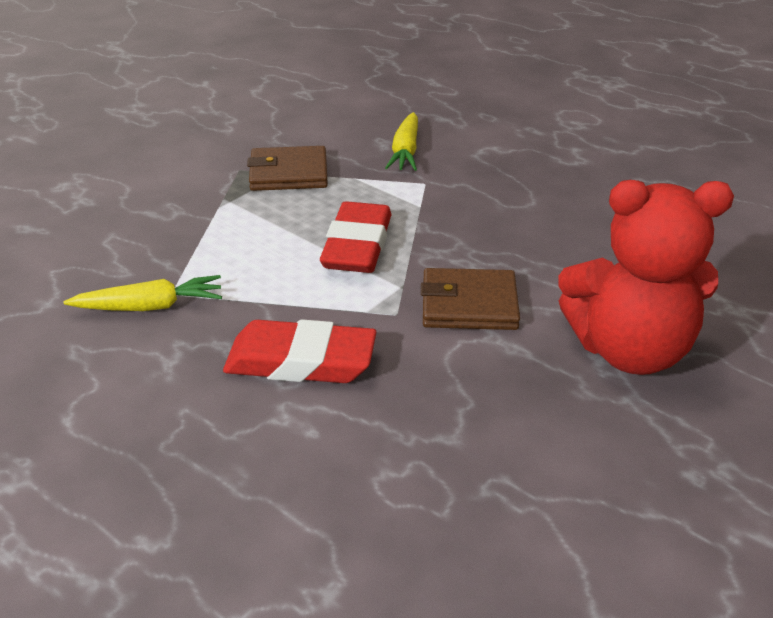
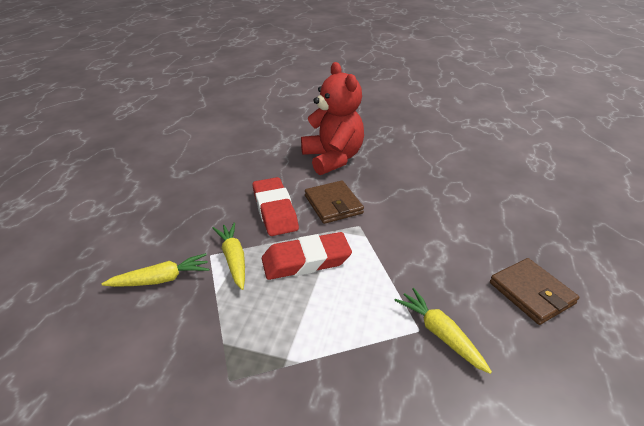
camera: 115 degrees left, 0 degrees up
red eraser [223,319,376,383] -> red eraser moved to [253,177,299,236]
brown wallet [247,146,328,191] -> brown wallet moved to [490,258,579,325]
none -> yellow carrot [213,222,245,290]

